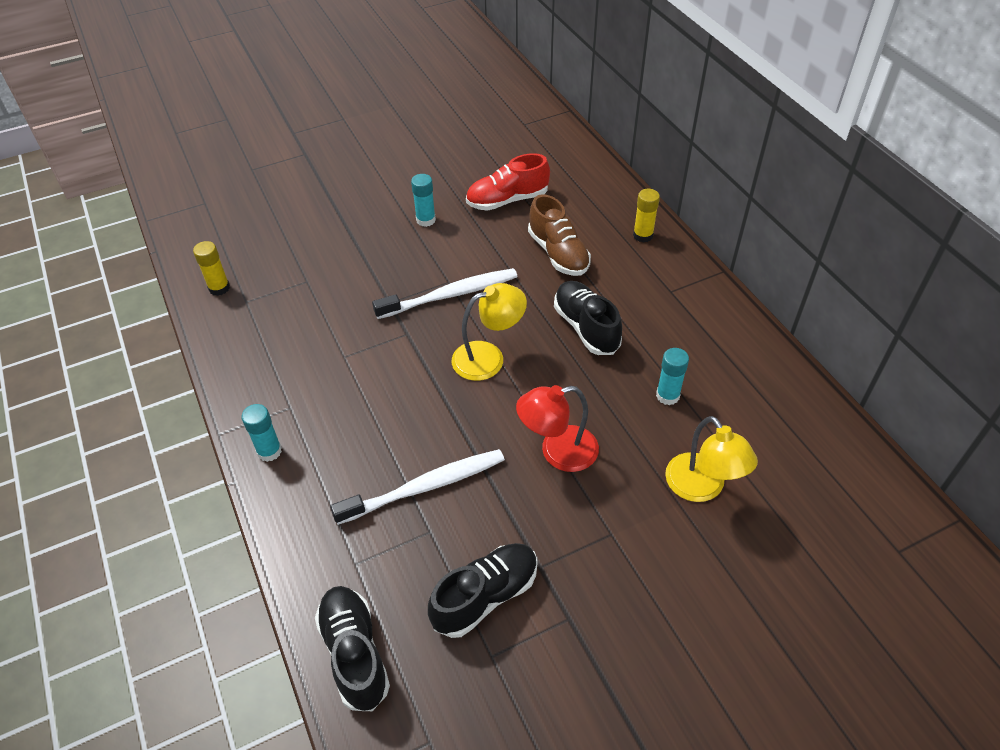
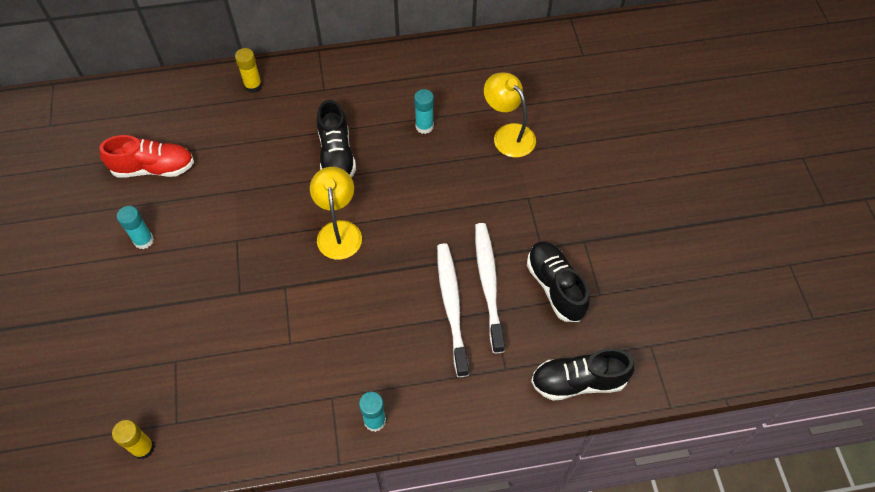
camera: 75 degrees left, 10 degrees up
white toothbrush [372,268,518,319] -> white toothbrush moved to [475,223,505,353]
red shoe [466,153,550,211] -> red shoe turned 90 degrees counterclockwise [99,135,194,178]
red lamp [516,385,599,472] -> none
brown shoe [528,194,591,276] -> none
black shoe [554,281,622,355] -> black shoe turned 90 degrees counterclockwise [317,100,356,178]
yellow lamp [665,416,758,502] -> yellow lamp turned 120 degrees counterclockwise [484,73,536,157]

